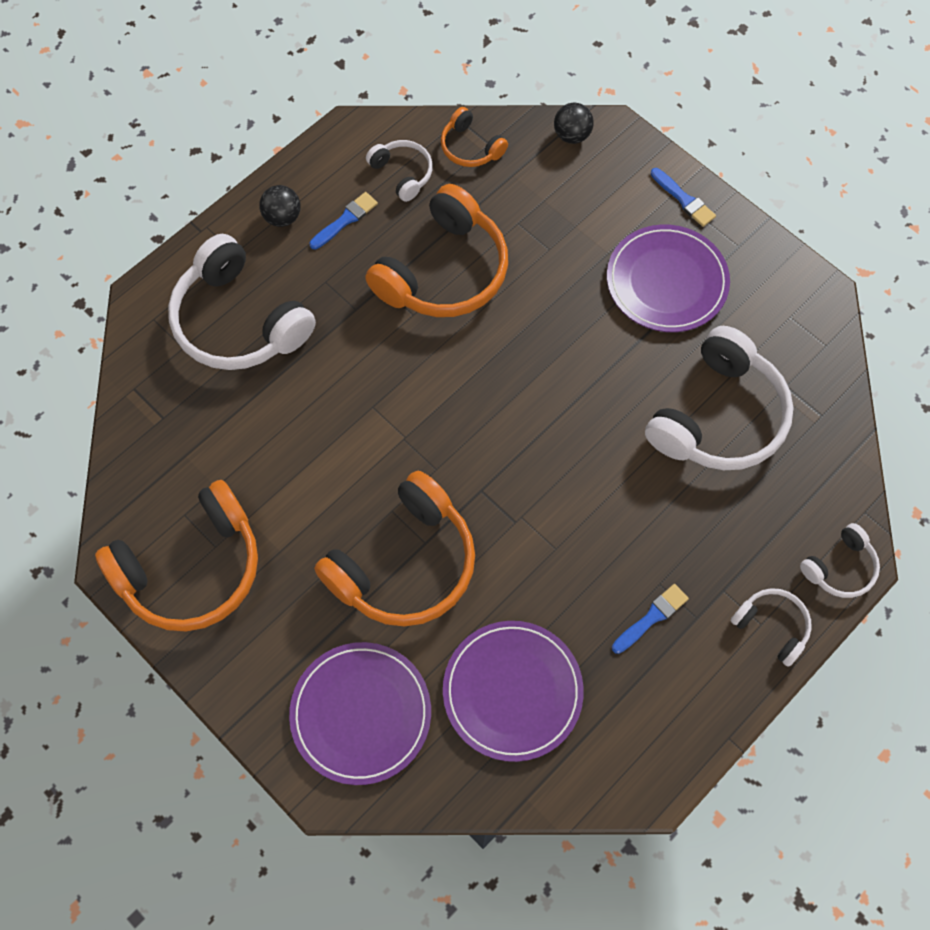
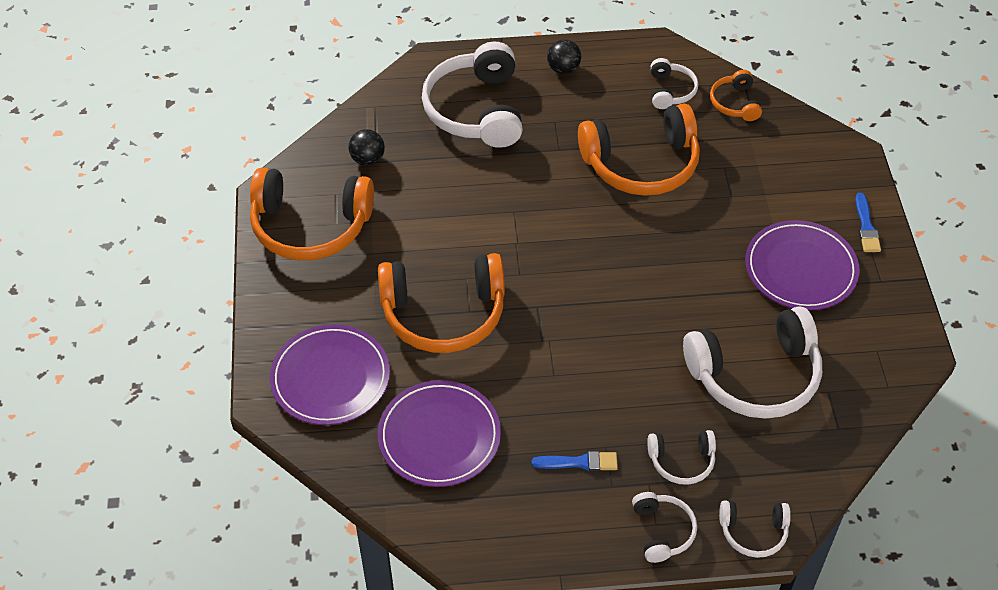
camera: 40 degrees right, 15 degrees down
blue brush [310,192,378,249] -> none
black ball [554,103,594,144] -> black ball moved to [349,129,385,166]
none -> white headphones [647,430,716,485]

